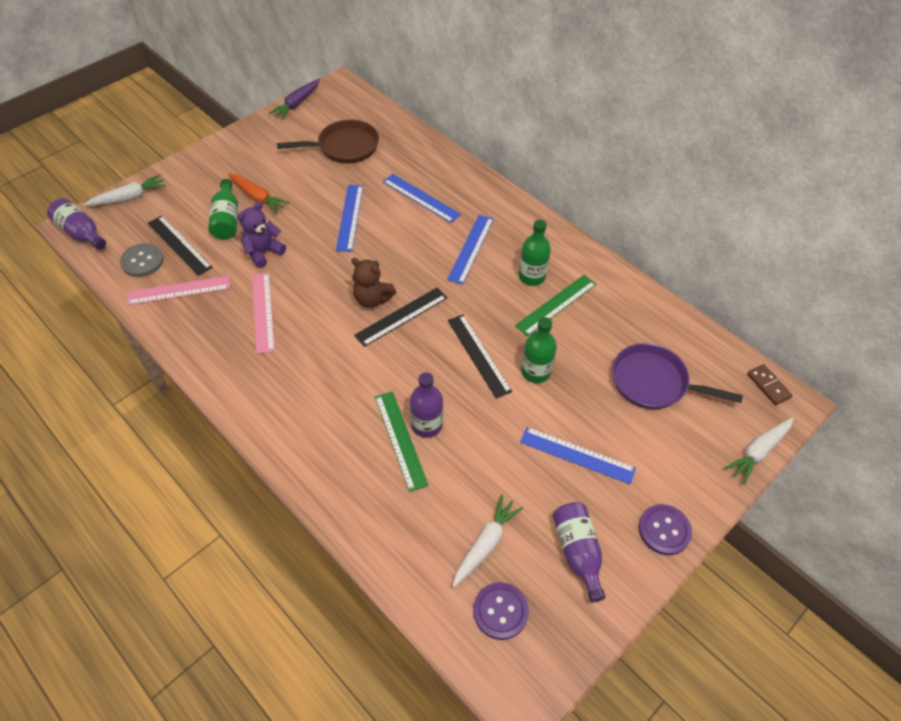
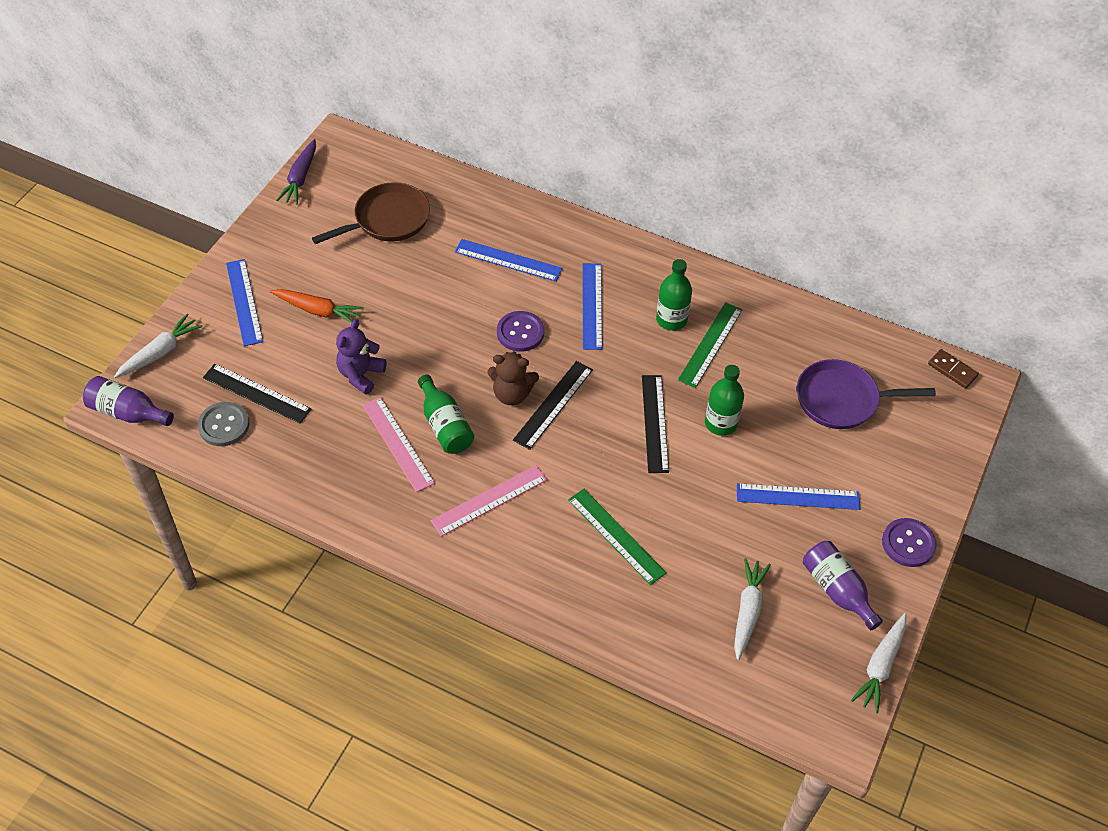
camera: 20 degrees left, 0 degrees up
pink ruler [127,276,230,305] -> pink ruler moved to [431,465,547,536]
green bottle [208,179,238,239] -> green bottle moved to [418,375,474,454]
blue ruler [336,185,363,252] -> blue ruler moved to [226,259,263,346]
purple bottle [410,372,443,438] -> none
black ruler [448,315,512,399] -> black ruler turned 45 degrees clockwise [642,375,669,473]
purple button [473,582,529,640] -> purple button moved to [497,311,544,352]
white carrot [724,417,794,485] -> white carrot moved to [851,613,906,713]

